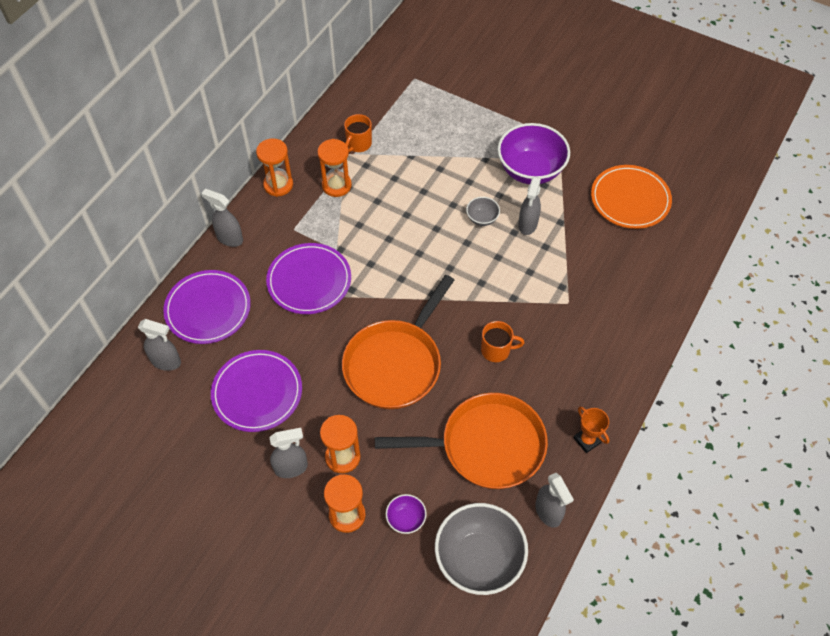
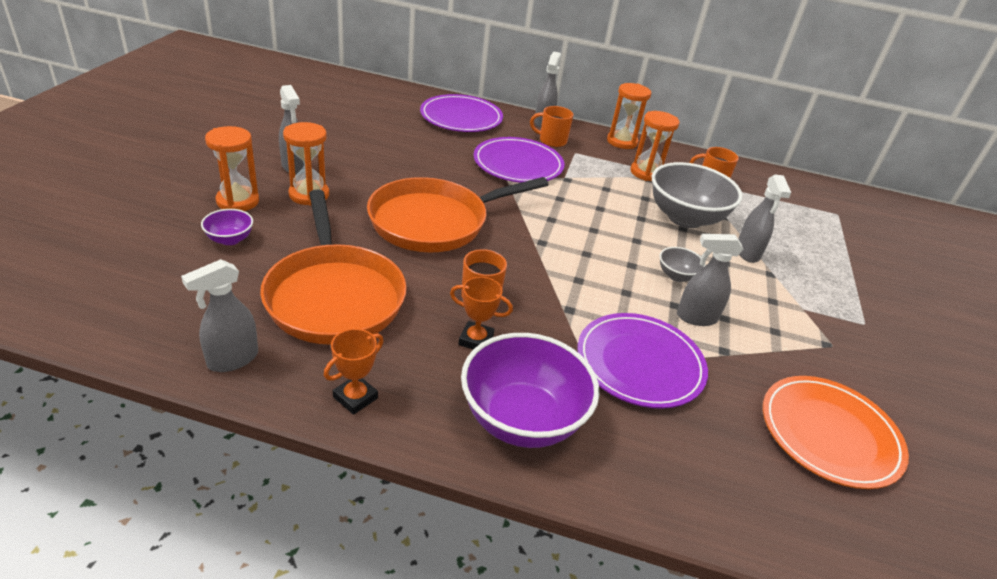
camera: 70 degrees right, 20 degrees down
grey spray bottle [138,319,181,371] -> grey spray bottle moved to [738,175,791,263]
purple plate [211,350,302,432] -> purple plate moved to [577,313,708,409]
orange pan [342,275,454,409] -> orange pan turned 45 degrees counterclockwise [367,177,549,252]
grey bowl [435,503,528,595] -> grey bowl moved to [652,162,743,228]
purple bowl [498,123,570,184] -> purple bowl moved to [461,333,599,448]
none -> orange trophy [450,277,513,349]
none -> orange mug [530,106,573,147]

